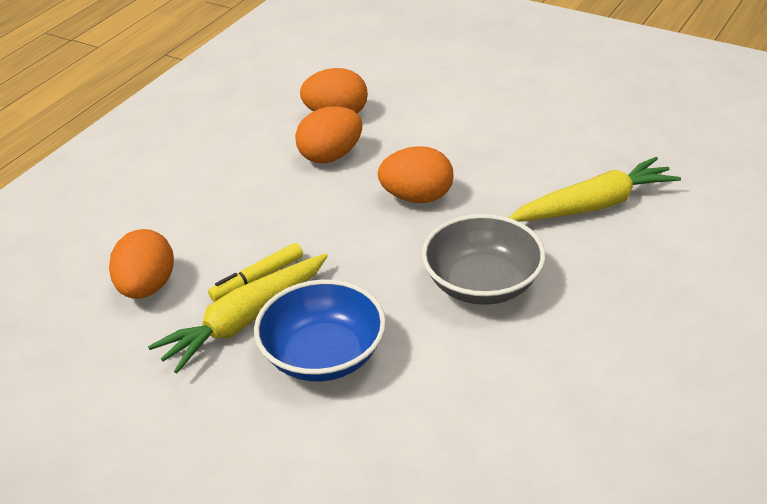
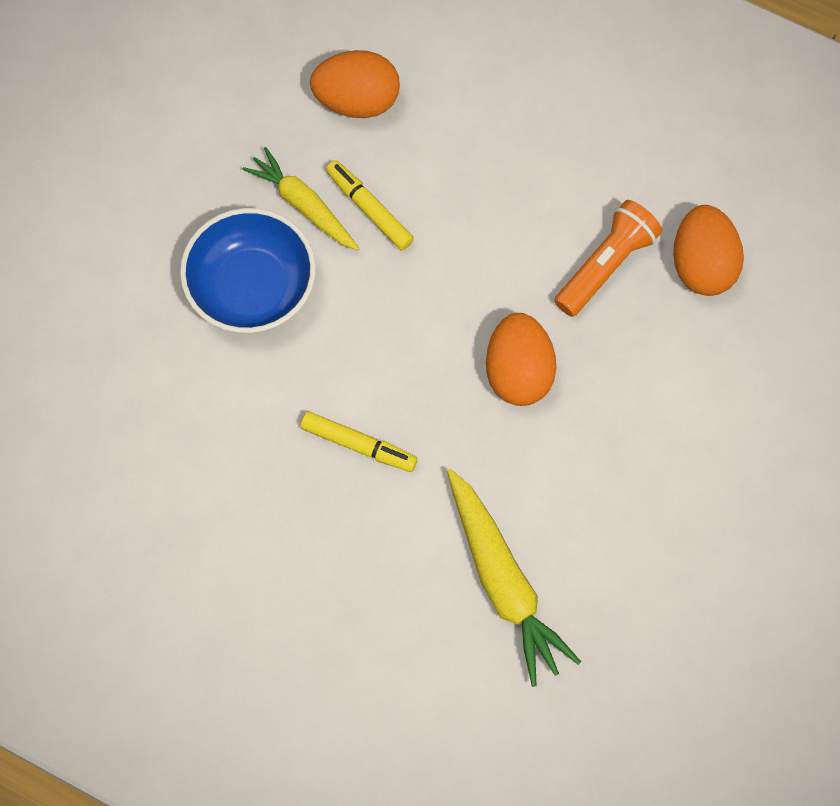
camera: 85 degrees right, 30 degrees up
yellow carrot [148,254,328,373] -> yellow carrot [243,147,360,251], size x0.66
orange egg [295,106,362,163] -> orange flashlight [554,200,662,317]
grey bowl [422,214,546,305] -> yellow marker [300,411,418,472]

